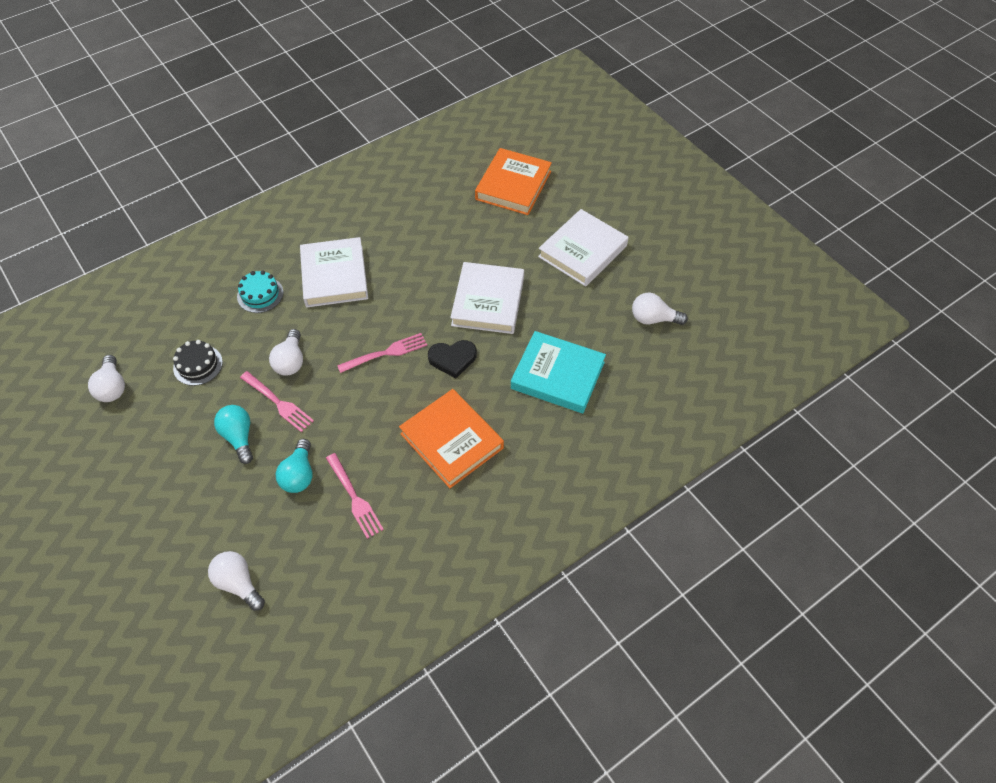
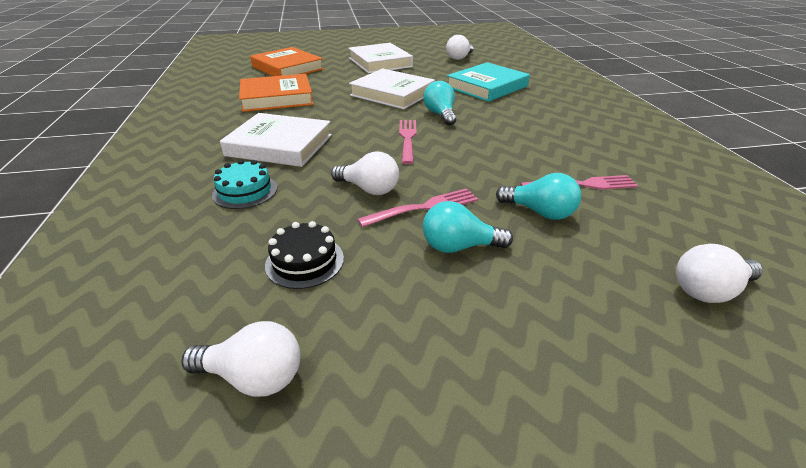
camera: 65 degrees left, 20 degrees down
orange book [399,389,504,488] -> orange book moved to [239,74,314,112]
black heart [428,340,477,378] -> turquoise light bulb [424,81,456,126]

